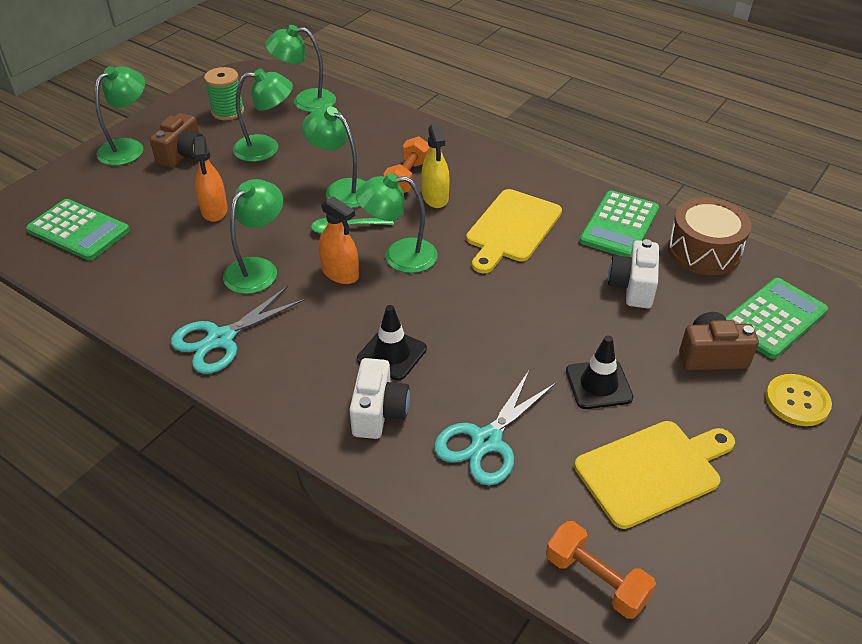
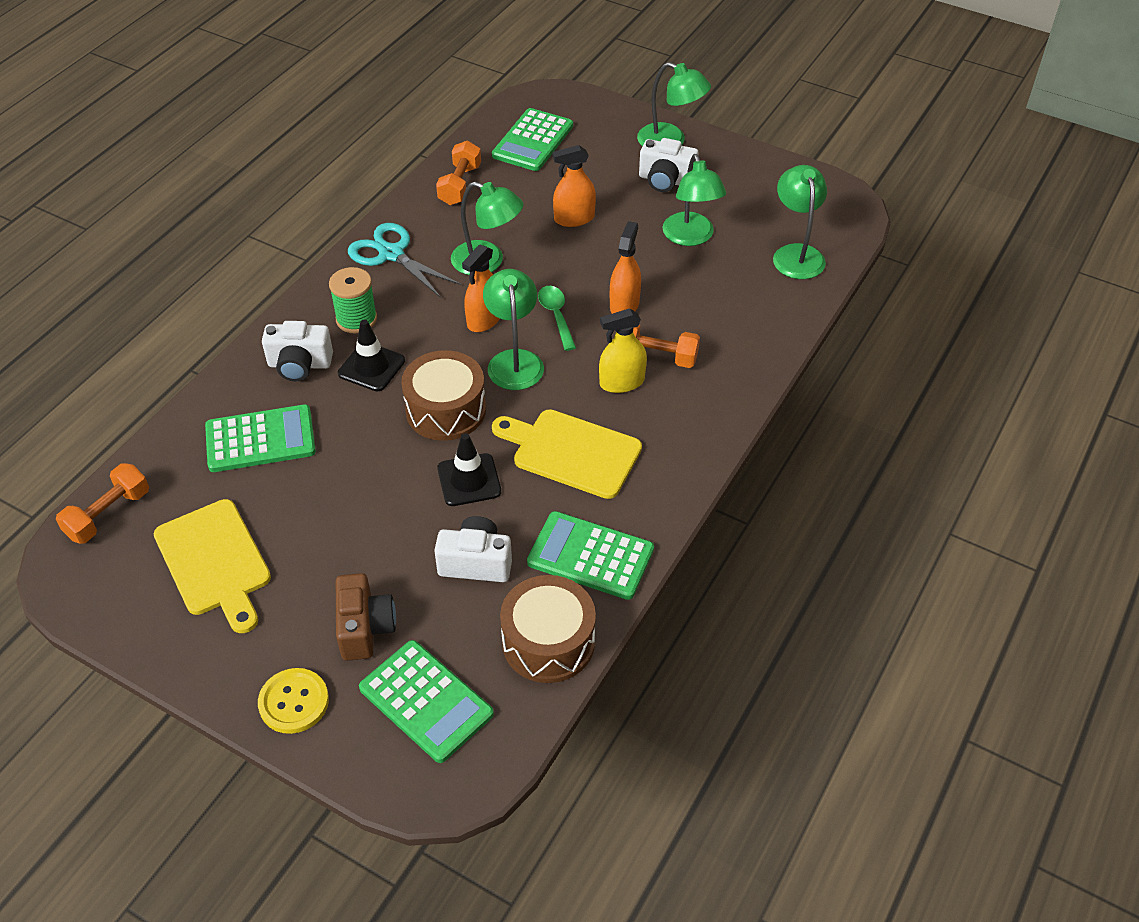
camera: 85 degrees right, 5 degrees up
brown camera [150,113,203,168] -> white camera [639,138,699,192]
green spool [204,67,244,120] -> green spool moved to [329,267,377,333]
green lamp [302,107,366,208] -> orange spray bottle [610,221,641,314]
turquoise scissors [434,369,557,486] -> green calculator [205,404,316,472]
black traffic cone [566,335,633,409] -> black traffic cone moved to [437,433,501,506]
none -> brown drum [401,350,486,441]
none -> orange dumbbell [436,141,481,205]

